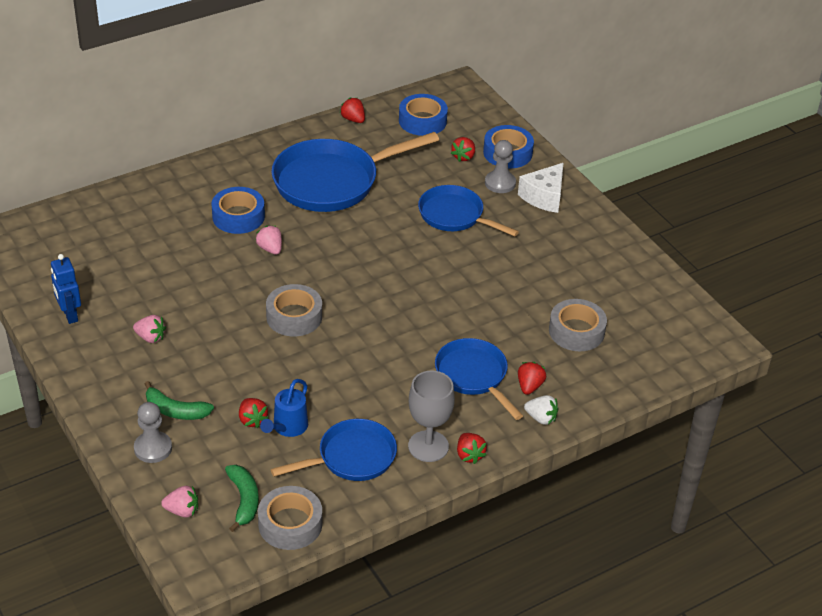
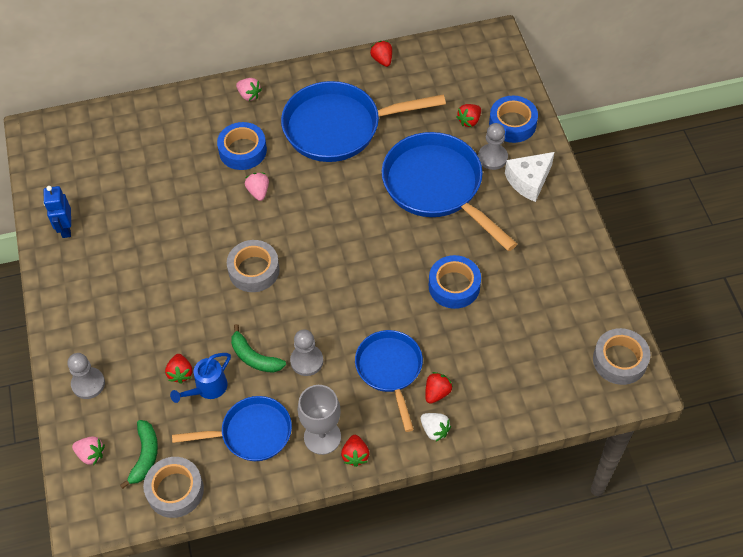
camera: 20 degrees right, 15 degrees up
pink strawberry [133,315,166,343] -> pink strawberry moved to [236,78,262,101]
green banana [145,381,214,420] -> green banana moved to [231,324,286,373]
blue tape [399,94,448,136] -> blue tape moved to [429,255,481,309]
blue pan [418,185,519,236] -> blue pan [382,132,517,251], size x1.63
grey tape [549,299,607,351] -> grey tape moved to [593,328,650,385]
none -> grey pawn [290,329,323,376]

